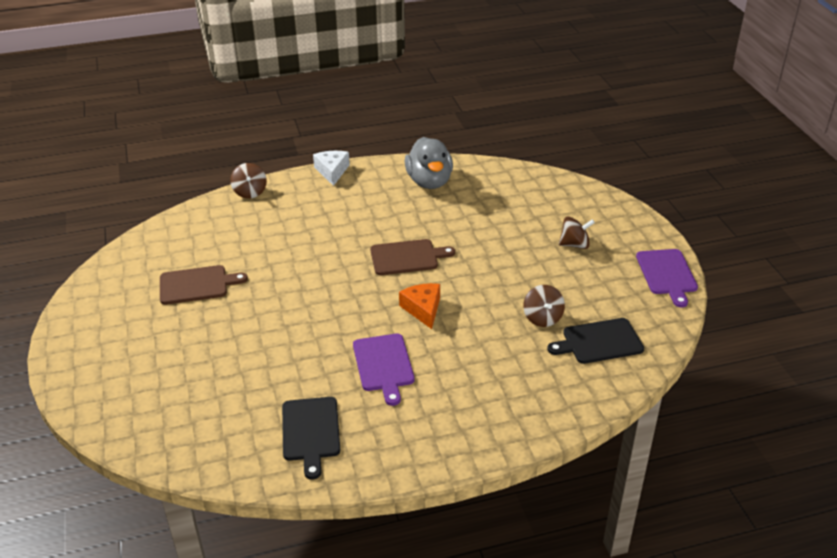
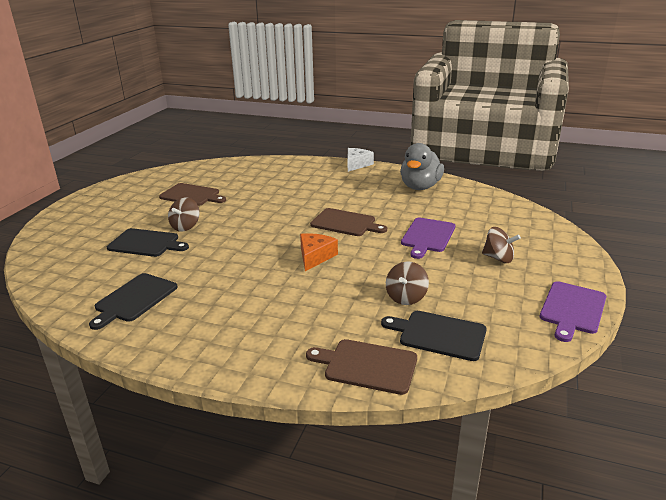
camera: 35 degrees right, 10 degrees down
brown spinning top [230,163,267,199] -> brown spinning top moved to [168,198,200,232]
purple cutting board [353,333,415,406] -> purple cutting board moved to [401,218,455,259]
none -> black cutting board [107,228,189,257]
none -> brown cutting board [306,339,417,395]

